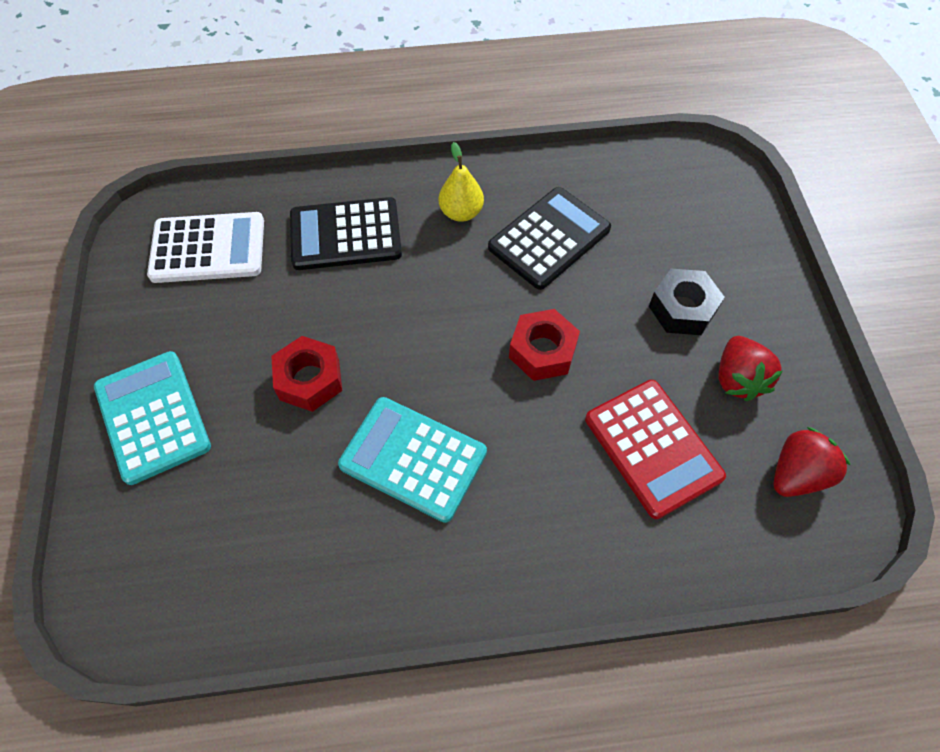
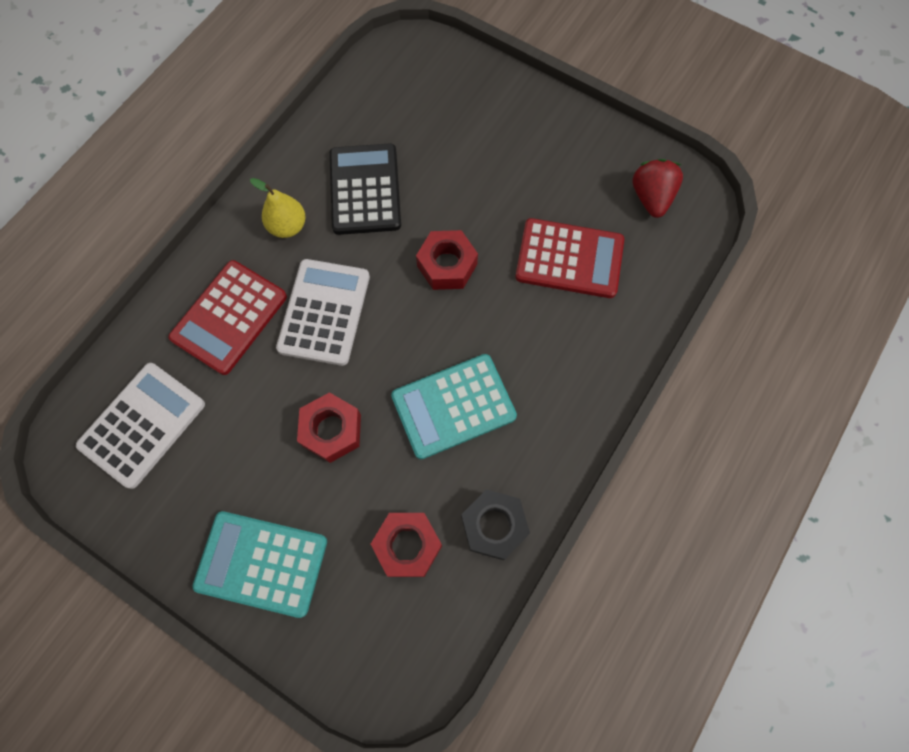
camera: 50 degrees left, 10 degrees up
black calculator [290,197,402,270] -> red calculator [168,260,287,375]
black nut [649,269,725,335] -> black nut moved to [461,489,530,560]
red strawberry [718,336,783,401] -> none
none -> white calculator [276,259,370,366]
none -> red nut [371,513,442,577]

